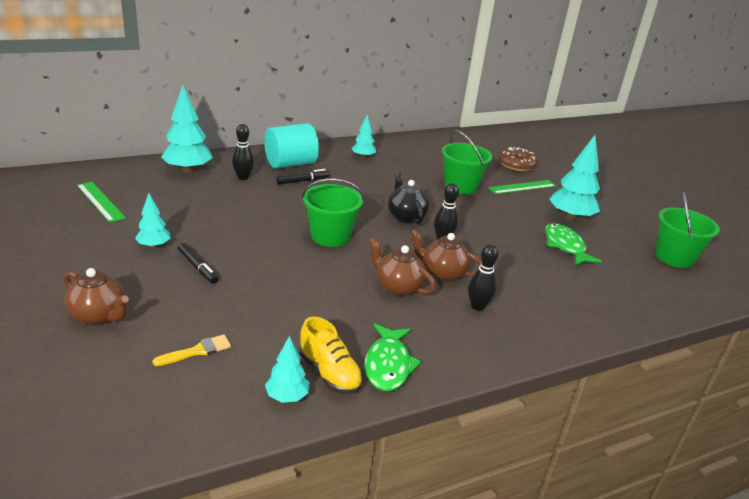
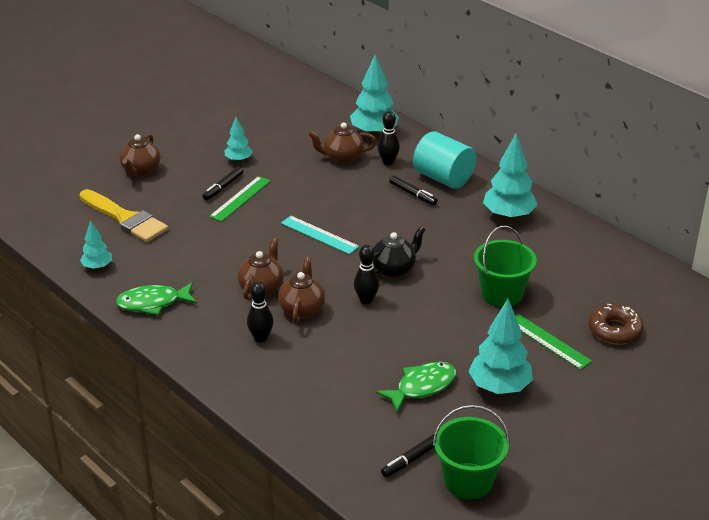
camera: 75 degrees right, 5 degrees up
green ruler [77,182,126,223] -> green ruler moved to [209,176,271,222]
yellow brush [153,334,231,366] -> yellow brush [80,189,168,242], size x2.05
yellow shoe [299,317,363,394] -> none
green bucket [302,179,364,247] -> turquoise ruler [281,216,359,254]
turquoise tree [351,115,376,159] -> turquoise tree [483,133,537,220], size x1.78
none -> brown teapot [308,122,377,164]
none -> black marker [381,434,435,477]

